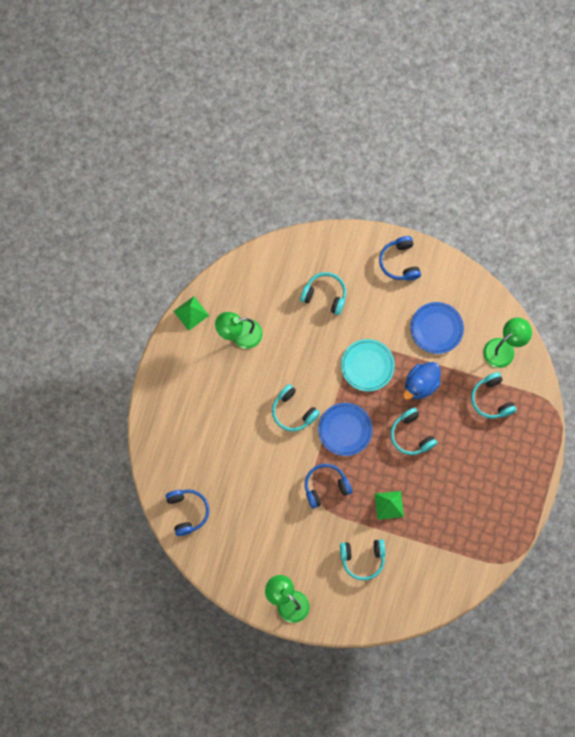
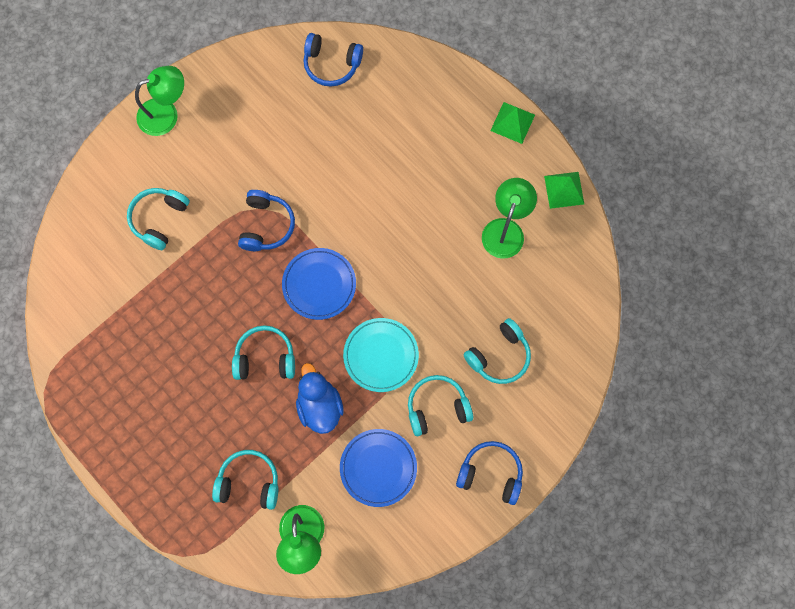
camera: 120 degrees right, 0 degrees up
turquoise headphones [272,384,320,432] -> turquoise headphones moved to [408,375,473,436]
green pyramid [375,491,404,520] -> green pyramid moved to [490,102,535,144]

